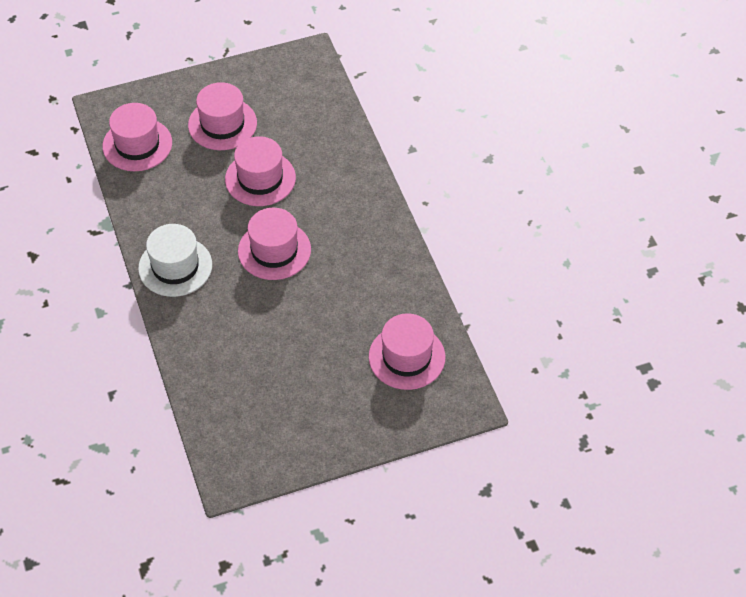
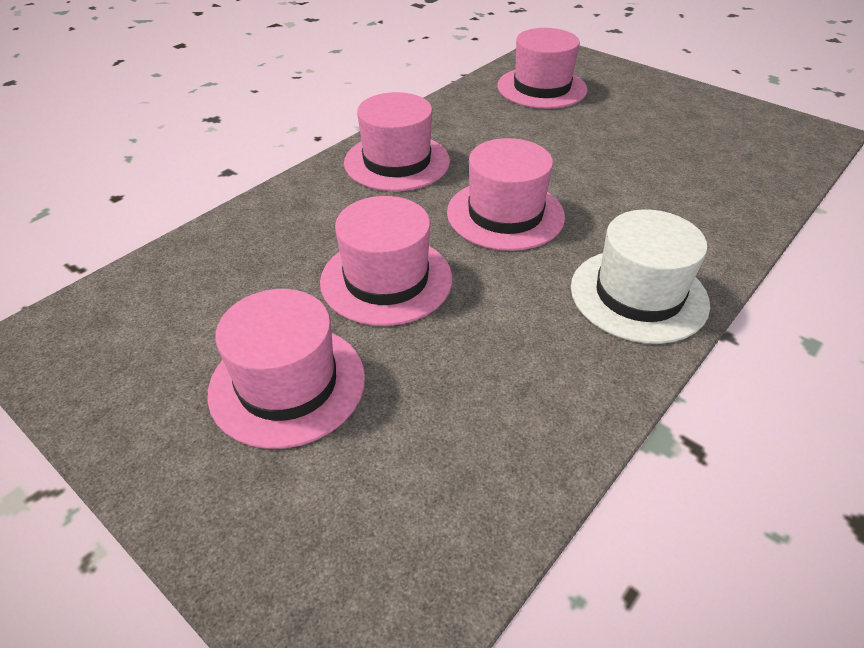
camera: 120 degrees left, 10 degrees down
pink hat [102,103,172,171] -> pink hat moved to [344,92,450,191]

